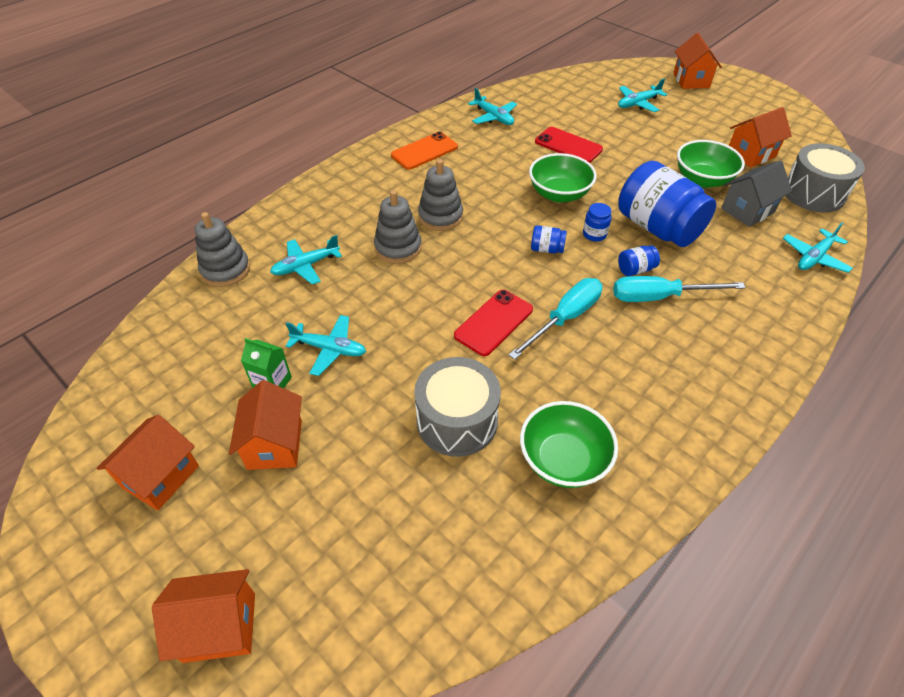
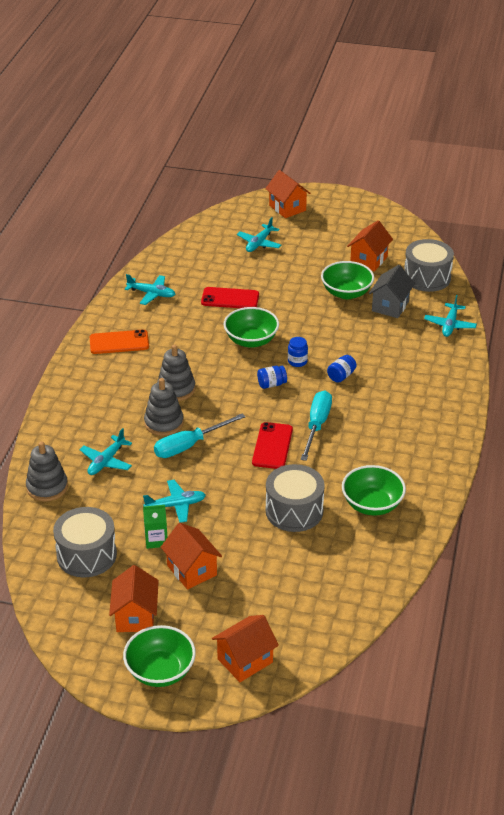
camera: 30 degrees left, 10 degrees down
orange phone [391,132,458,170] -> orange phone turned 60 degrees clockwise [90,329,149,354]
turquoise screwdriver [613,276,746,302] -> turquoise screwdriver moved to [154,413,245,458]
blue jar [618,161,716,247] -> none
none -> grey drum [53,507,117,577]
none -> green bowl [123,625,196,687]

